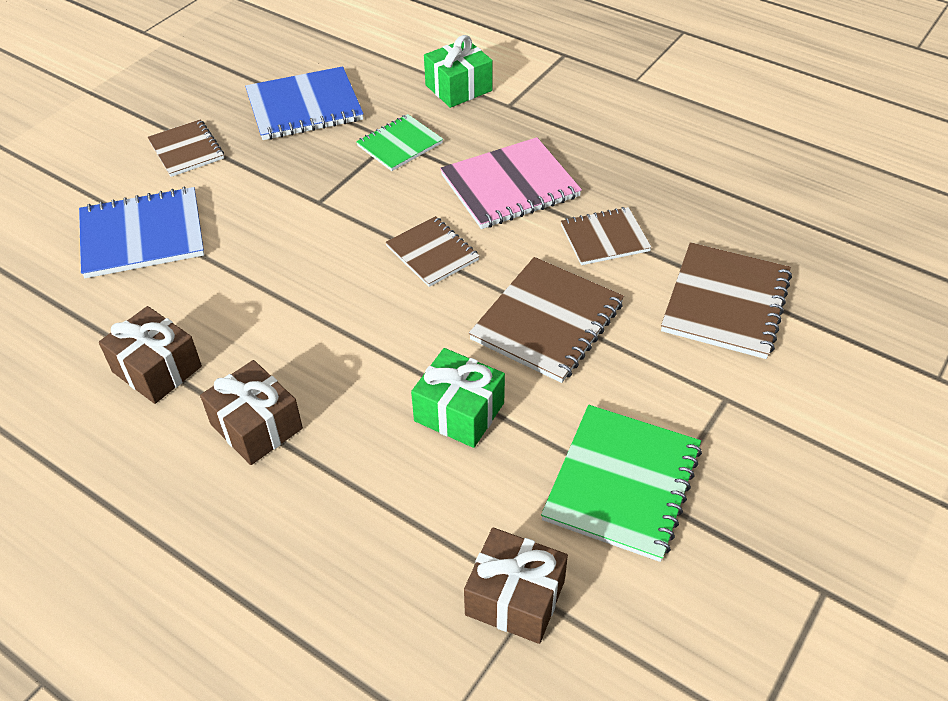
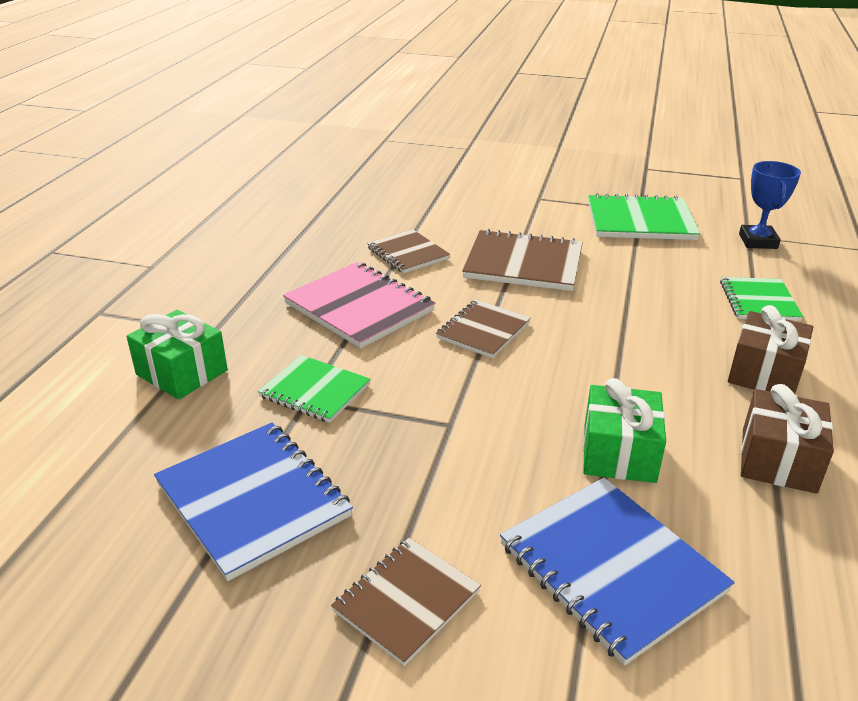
camera: 110 degrees left, 15 degrees down
green gift [411,348,505,448] -> green gift moved to [583,378,666,483]
brown gift [464,528,568,644] -> blue trophy [739,161,801,249]
brown notebook [661,242,792,359] -> none
none -> green notebook [720,277,803,321]

